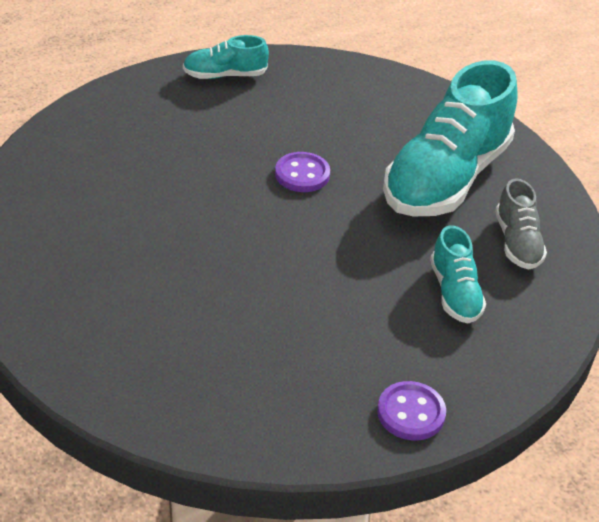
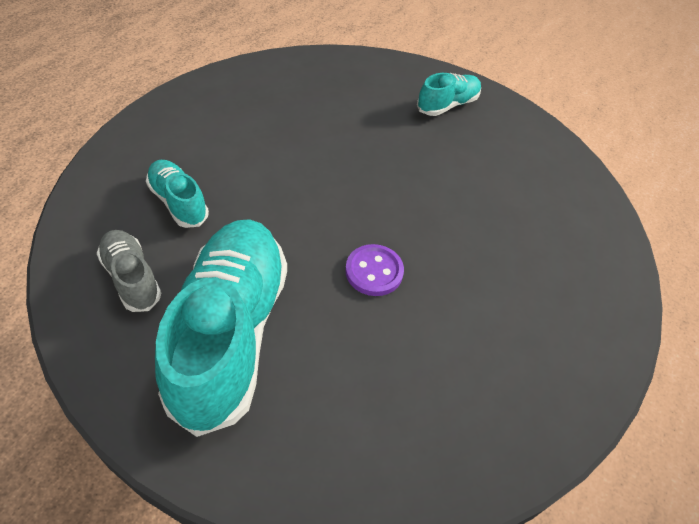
camera: 150 degrees right, 10 degrees up
turquoise shoe [183,35,269,79] -> turquoise shoe moved to [417,73,481,116]
purple button [377,381,446,440] -> none

